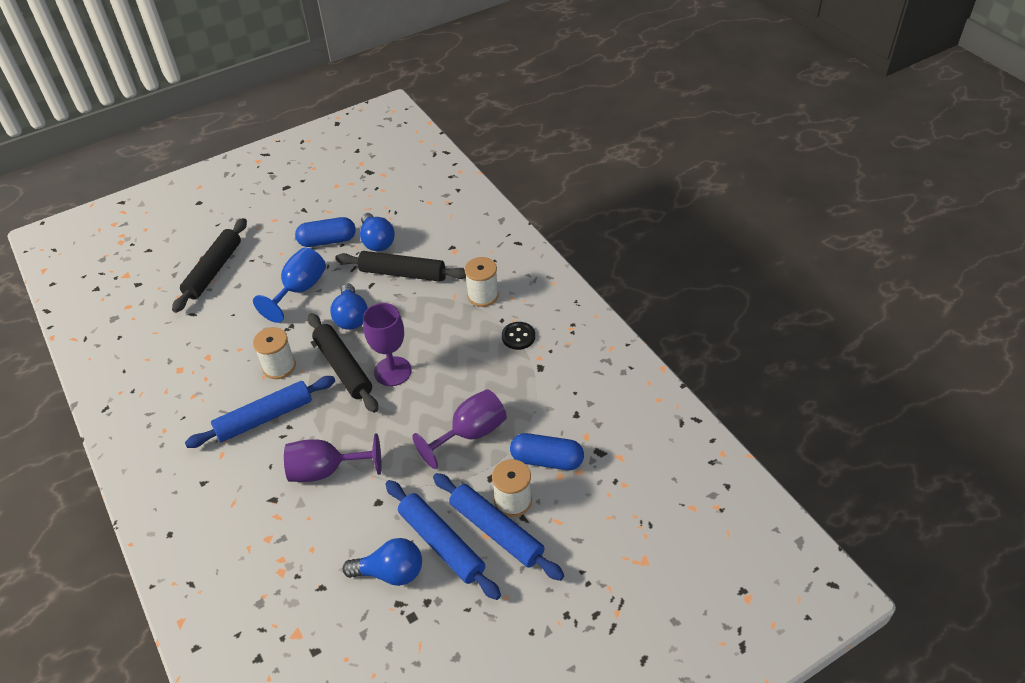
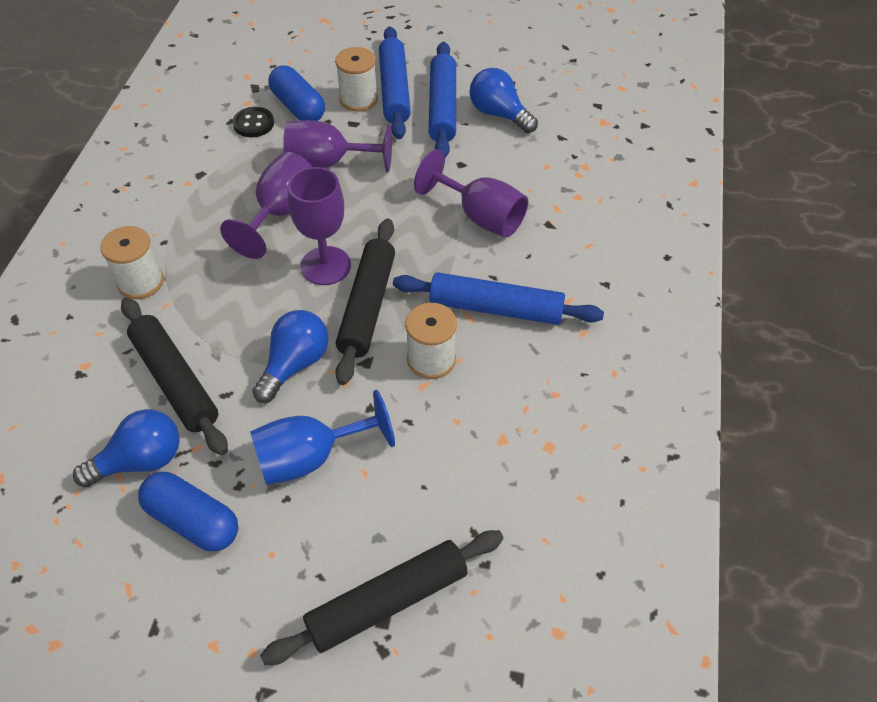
camera: 140 degrees left, 5 degrees up
blue light bulb [360,213,395,251] -> blue light bulb turned 45 degrees clockwise [73,409,180,488]
black button [502,322,535,350] -> black button moved to [233,107,274,137]
none -> purple goblet [220,152,312,259]

